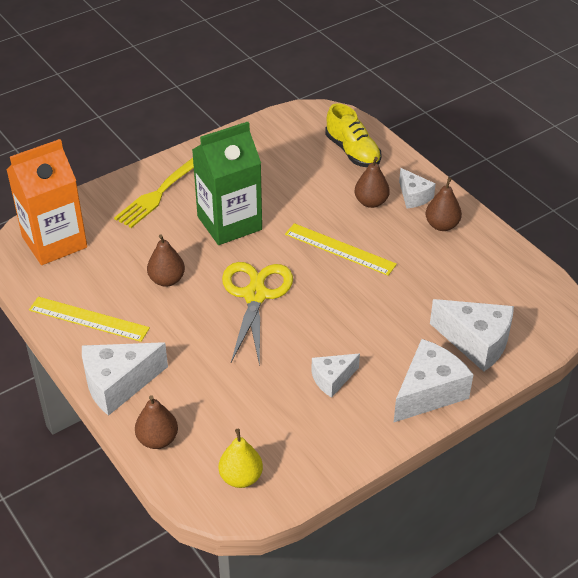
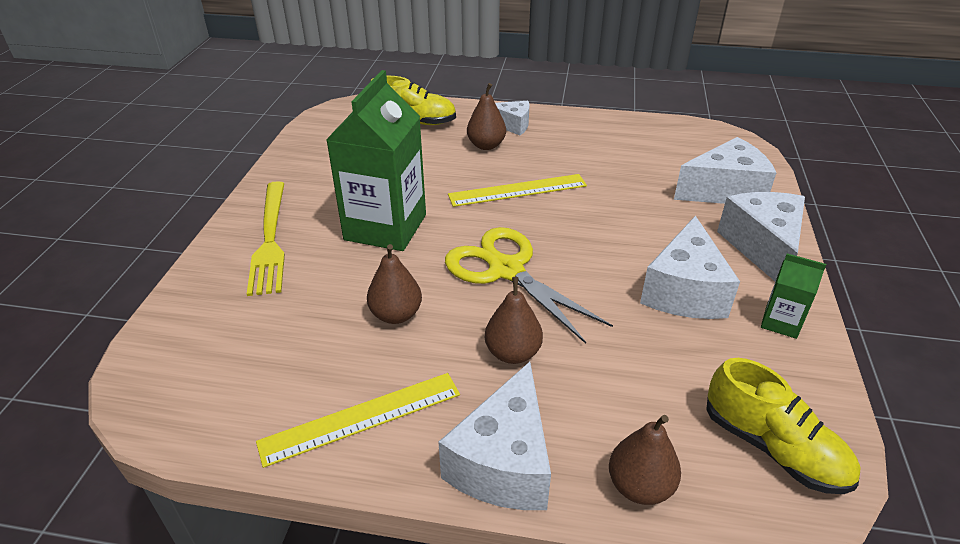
camera: 45 degrees left, 5 degrees down
orange carton [6,139,87,265] -> none
yellow pear [219,429,263,488] -> yellow shoe [706,358,861,494]
white cheese [311,354,360,398] -> white cheese [640,216,740,319], size x1.70
brown pear [426,177,462,231] -> brown pear moved to [485,277,543,364]
none -> green carton [761,253,826,339]

